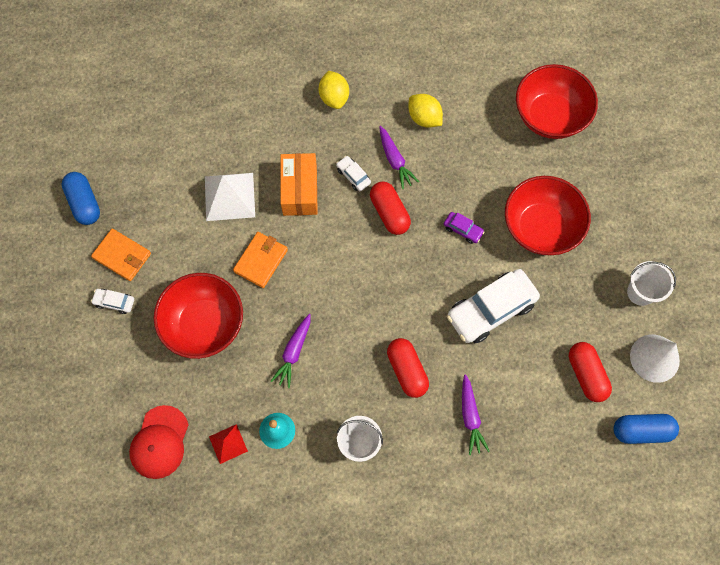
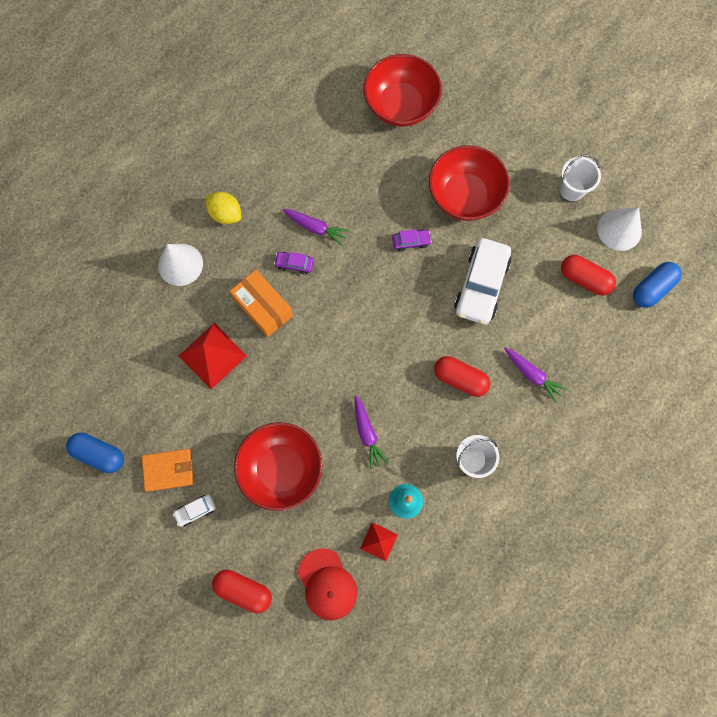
camera: 40 degrees left, 5 degrees up
white pyramid [205,173,255,221] -> red pyramid [179,323,247,389]
orange wallet [233,232,288,288] -> none
white car [336,156,371,191] -> purple car [274,252,314,275]
red capsule [370,181,411,235] -> red capsule moved to [212,570,272,613]
yellow lemon [408,94,443,128] -> none
none -> white cone [158,244,203,286]

